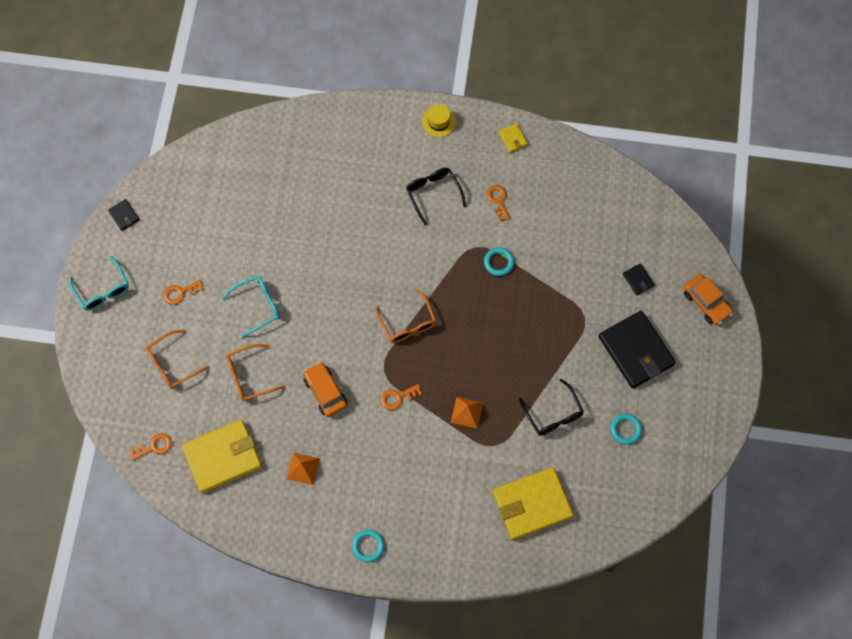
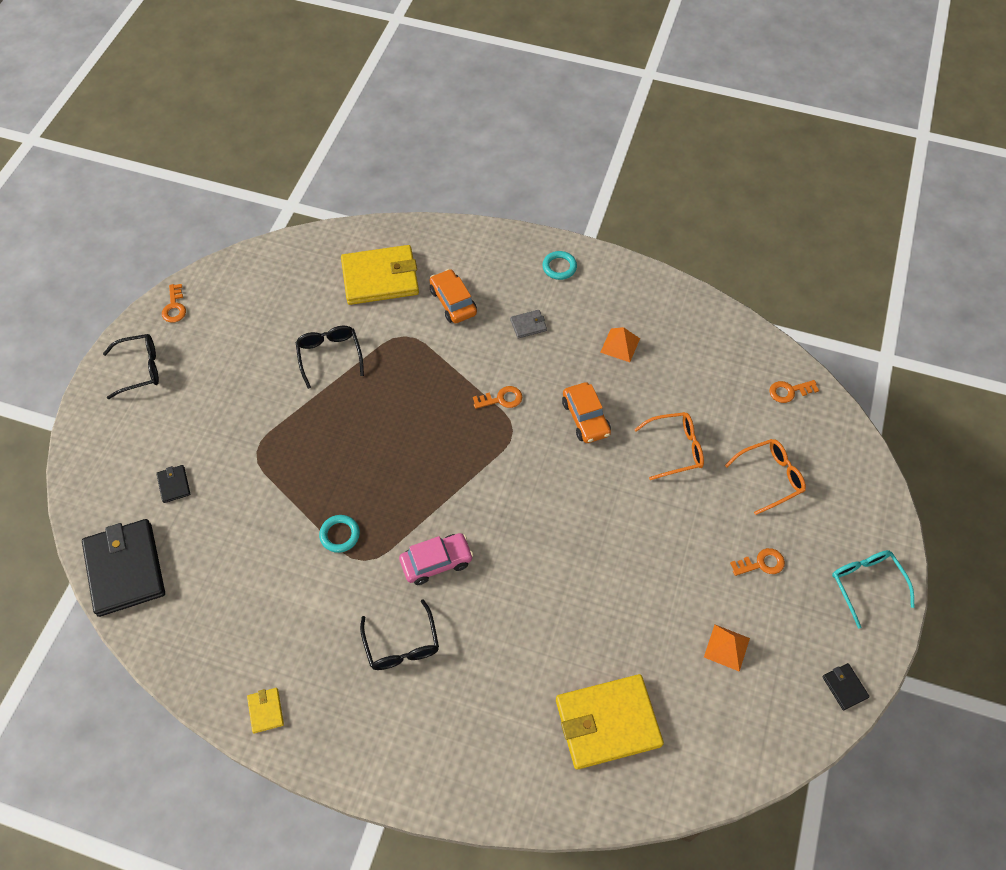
camera: 170 degrees left, 10 degrees down
yellow wallet [182,419,262,493] -> yellow wallet moved to [556,674,664,769]
turquoise glasses [222,276,280,338] -> none
orange glasses [375,290,436,343] -> none
yellow hat [422,104,456,137] -> none
orange pyramid [451,397,483,429] -> orange pyramid moved to [704,625,750,672]
orange key [486,185,510,221] -> orange key moved to [162,284,186,323]
black wallet [598,311,676,389] -> black wallet moved to [82,519,165,617]
turquoise ring [610,414,642,445] -> none
orange car [683,274,733,325] -> orange car moved to [430,269,477,323]
none -> black glasses [103,334,159,399]
none -> pink car [399,533,473,585]
none -> grey wallet [510,310,547,339]

